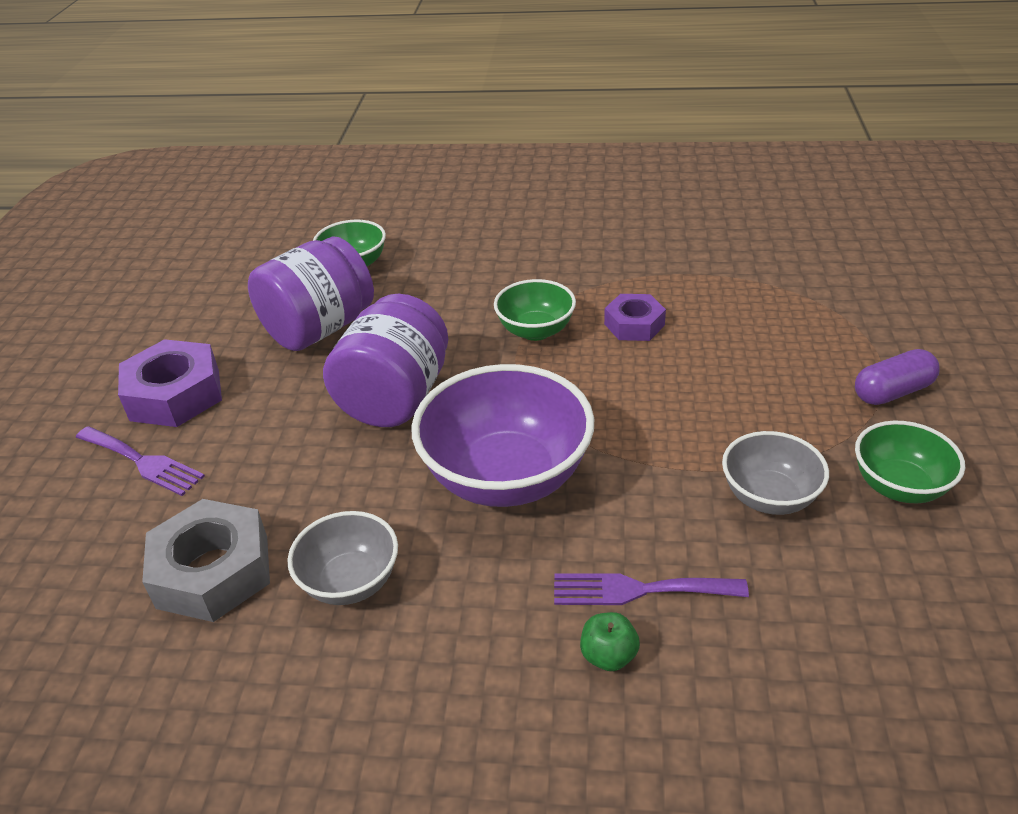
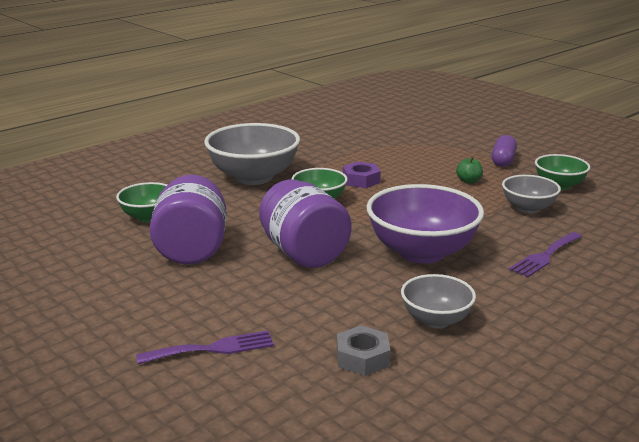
camera: 50 degrees left, 15 degrees down
purple nut [118,339,222,427] -> none
grey nut [142,499,270,622] -> grey nut [337,326,390,376], size x0.62
green apple [580,612,640,671] -> green apple moved to [456,157,483,184]
none -> grey bowl [204,123,300,185]

